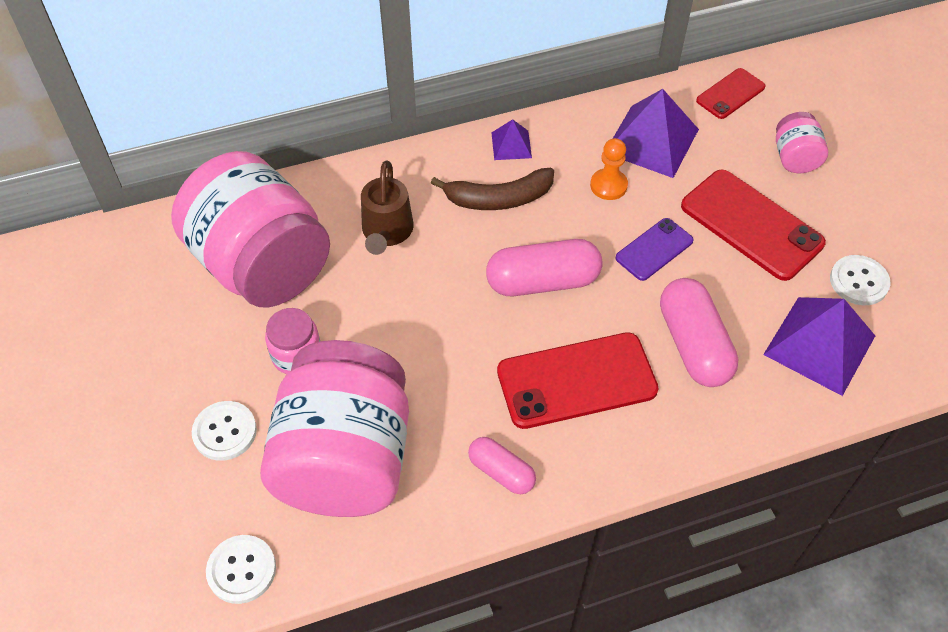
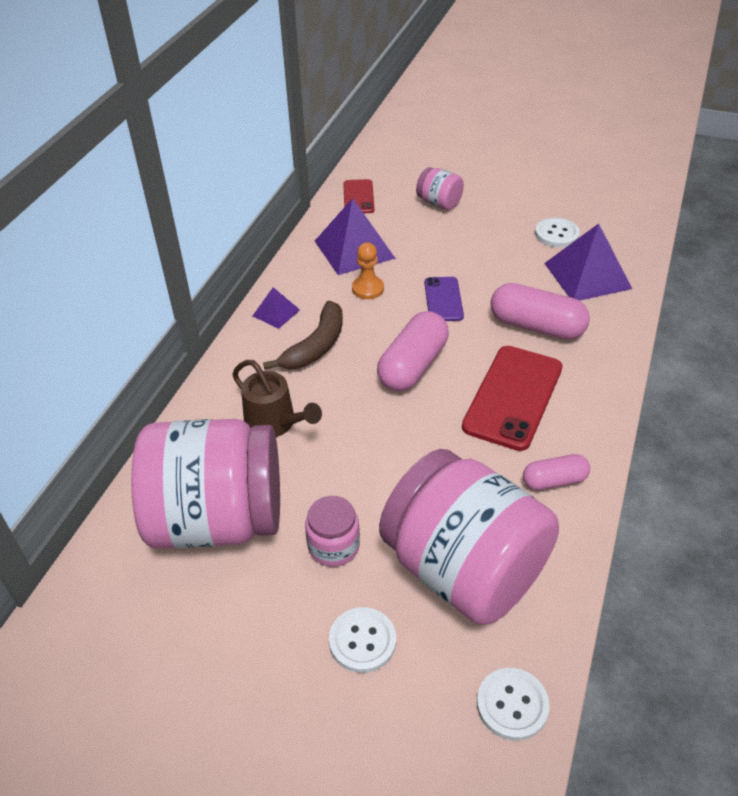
camera: 50 degrees left, 10 degrees down
red phone [681,170,826,281] -> none

